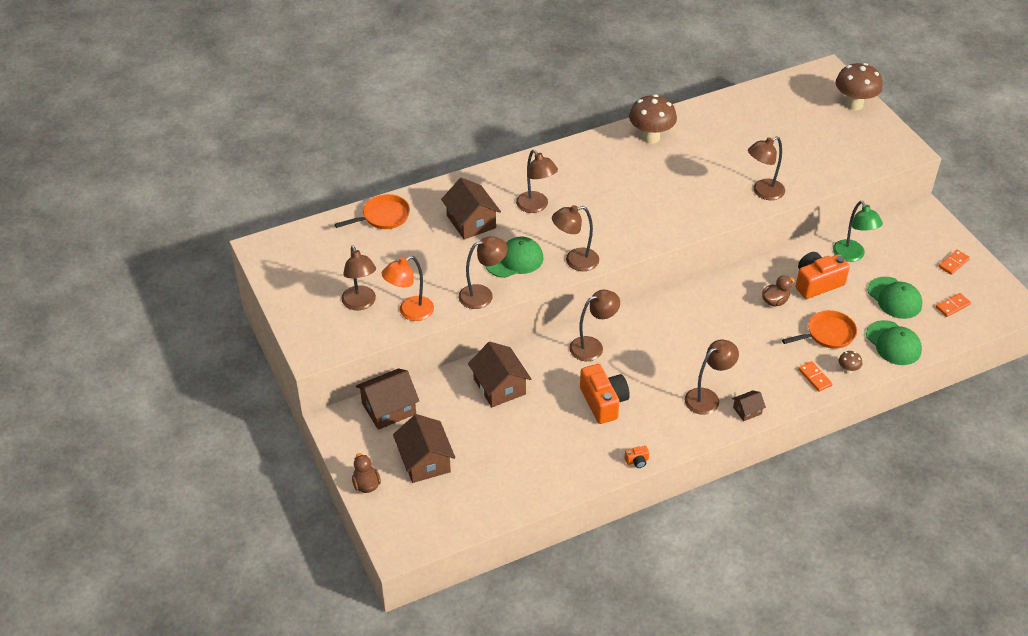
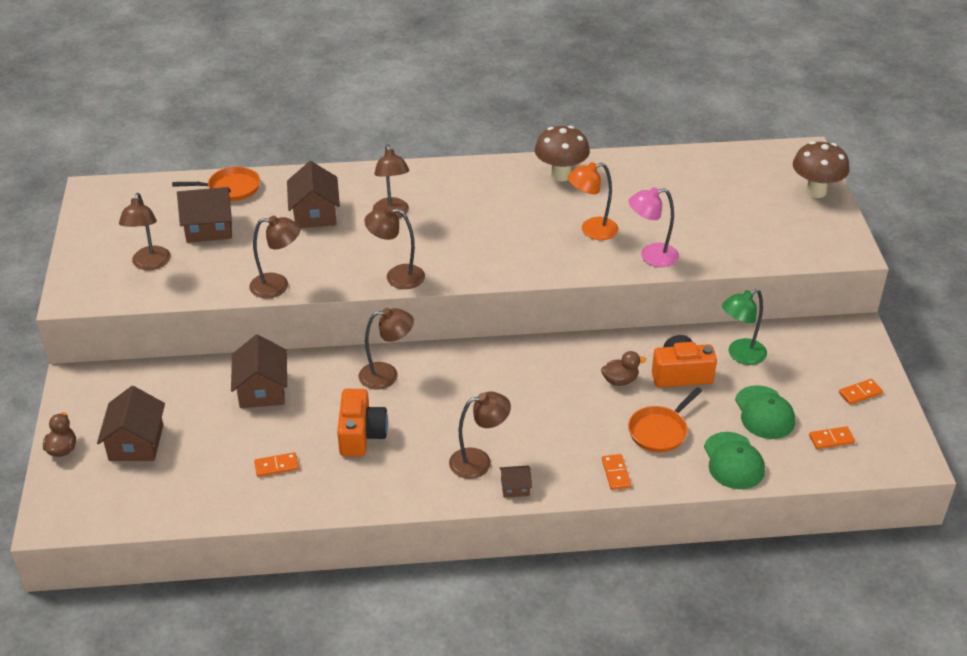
camera: 20 degrees right, 5 degrees down
brown house [356,368,419,430] -> brown house moved to [177,187,232,243]
orange lamp [382,256,434,321] -> orange lamp moved to [568,162,618,240]
green cap [486,237,543,278] -> none
orange camera [624,446,649,468] -> none
brown lamp [748,136,785,200] -> pink lamp [628,187,679,267]
orange pan [782,310,857,349] -> orange pan turned 135 degrees clockwise [628,387,702,452]
green lamp [833,201,883,262] -> green lamp turned 60 degrees clockwise [722,289,767,365]
brown mushroom [839,351,862,374] -> none
none -> orange domino [254,452,299,477]

